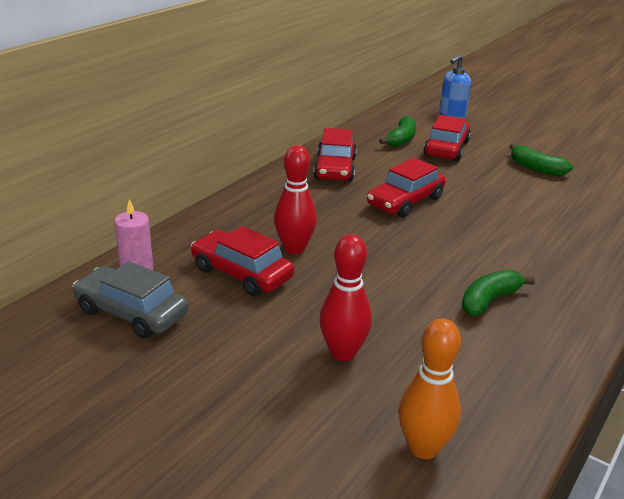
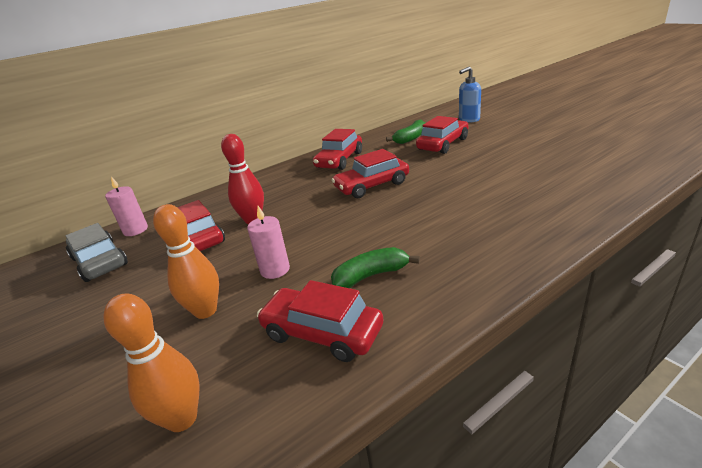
camera: 25 degrees right, 0 degrees up
red bowling pin [319,234,372,361] -> orange bowling pin [153,204,219,319]
green banana [510,144,573,176] -> none
none -> pink candle [247,206,290,279]
none -> red car [257,280,383,362]

